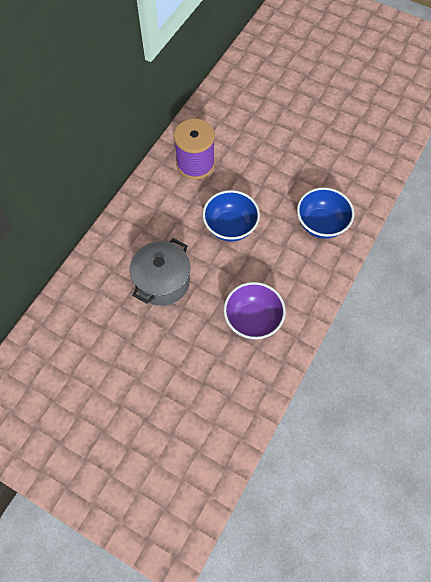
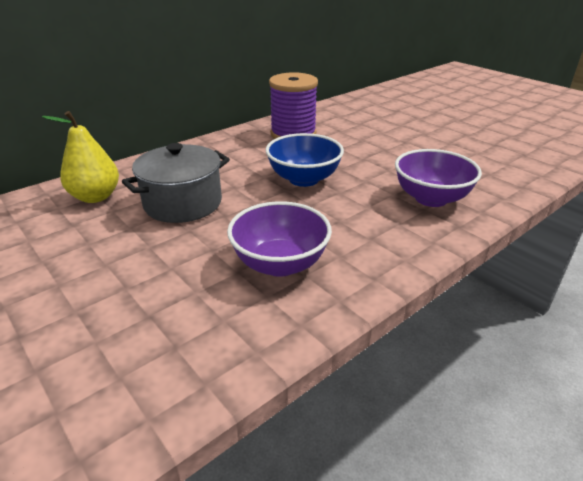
camera: 20 degrees right, 30 degrees down
blue bowl [297,187,354,239] -> purple bowl [395,149,482,207]
none -> yellow pear [42,111,119,203]

